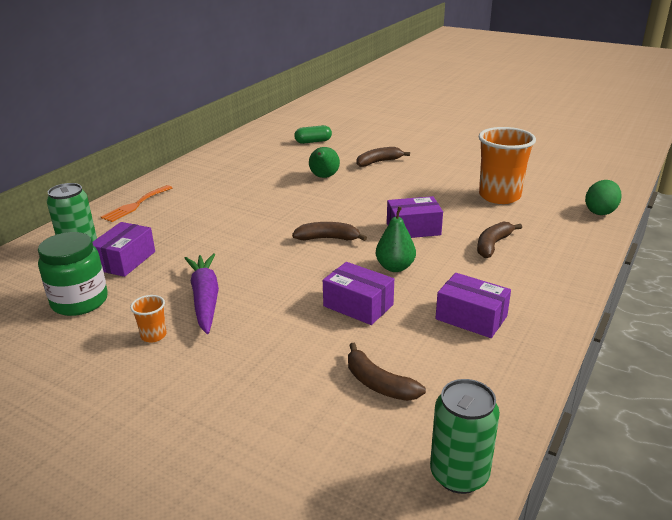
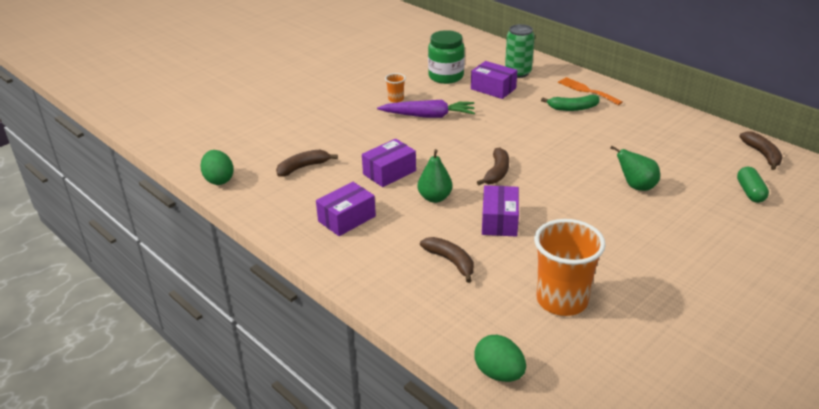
camera: 105 degrees right, 5 degrees up
brown banana [356,147,410,167] -> brown banana moved to [739,131,783,170]
green can [430,379,500,494] -> green egg [200,150,234,185]
none -> green banana [541,95,600,111]

